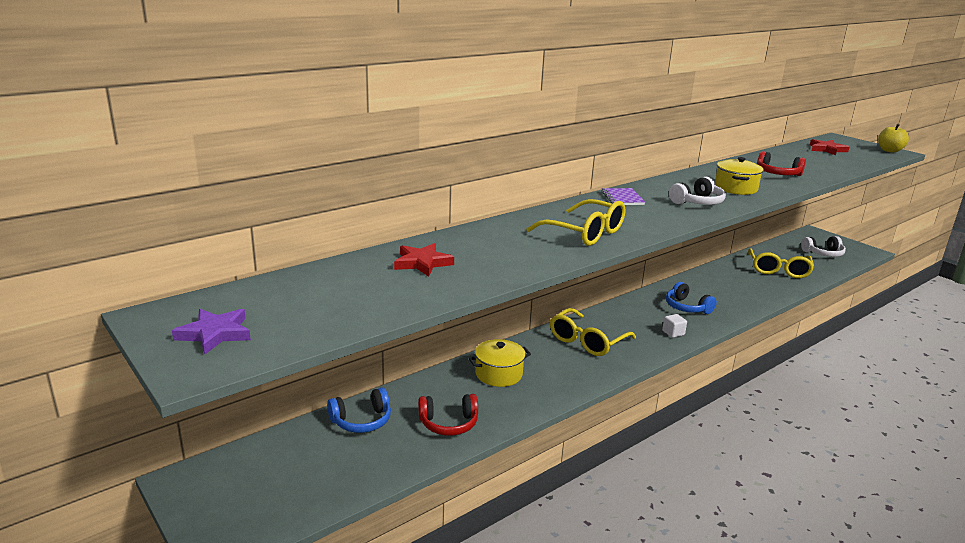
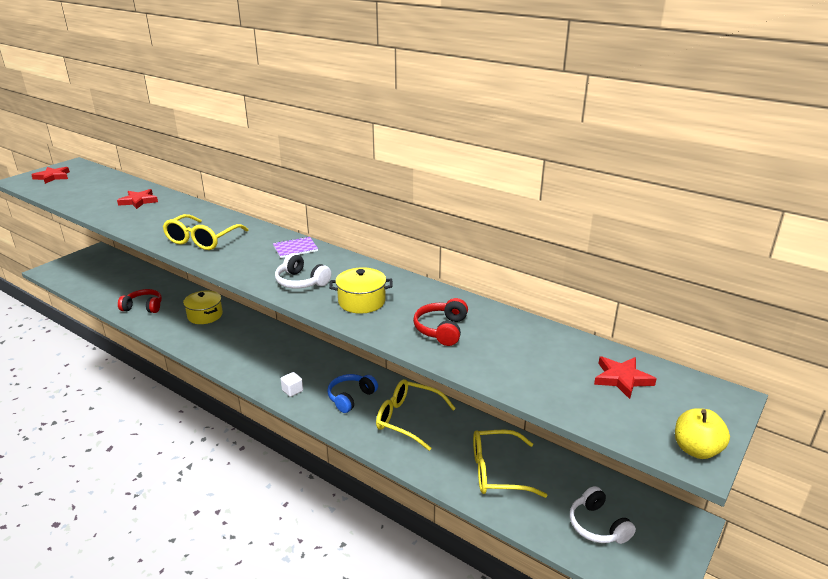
camera: 75 degrees right, 5 degrees up
purple star [172,309,251,354] -> red star [31,167,70,184]
blue headphones [327,388,391,433] -> none
red headphones [418,394,478,436] -> red headphones turned 120 degrees clockwise [118,289,162,313]
yellow glasses [550,308,636,356] -> yellow glasses moved to [376,379,456,451]

